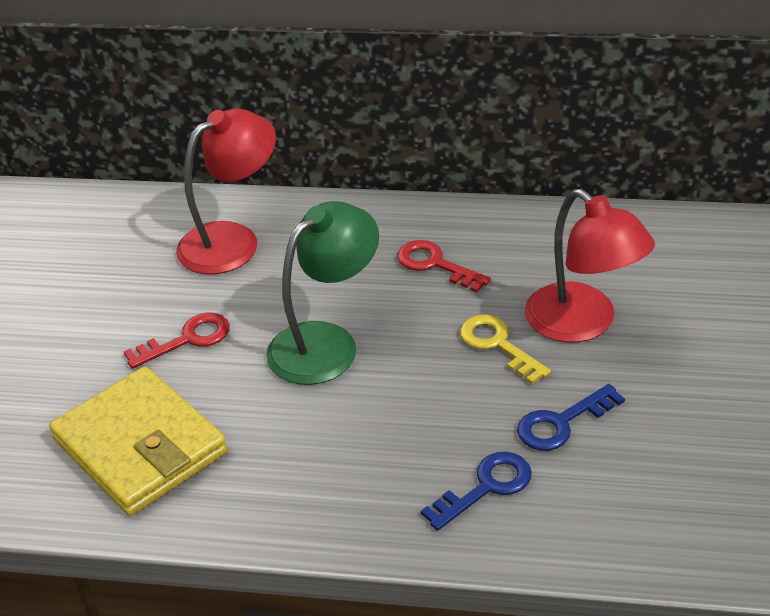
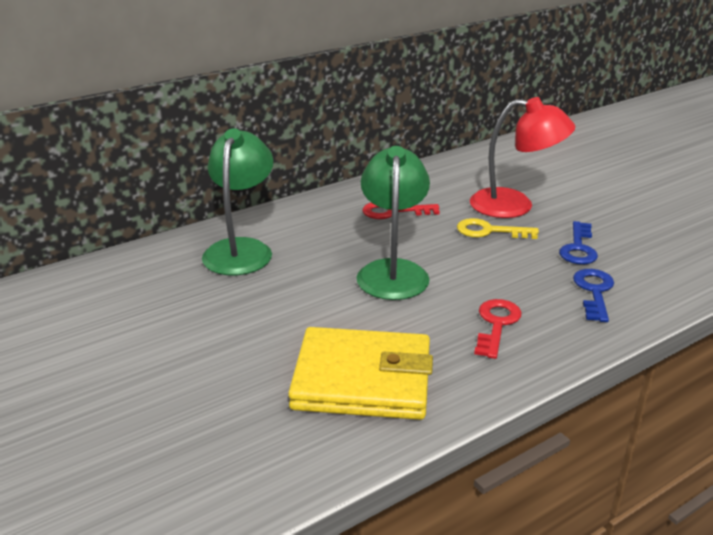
camera: 45 degrees left, 10 degrees down
red key [124,313,230,369] -> red key moved to [474,299,522,359]
red lamp [176,108,276,275] -> green lamp [202,128,274,275]

